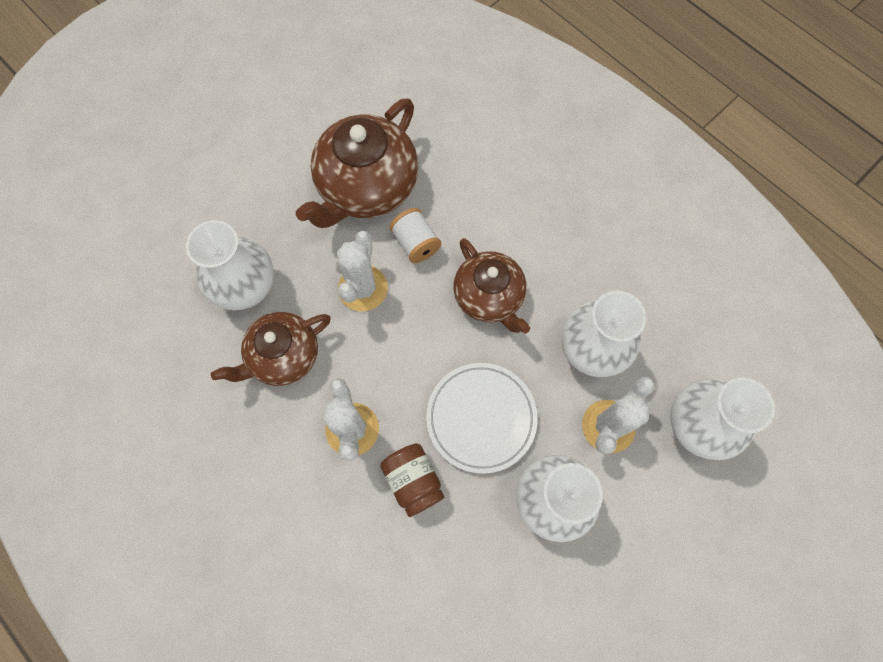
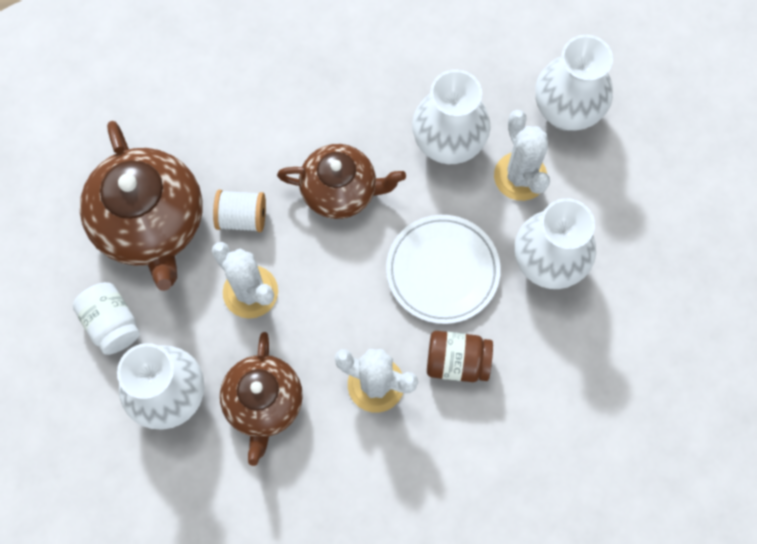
camera: 55 degrees left, 0 degrees up
none -> white jar [73,282,140,355]

